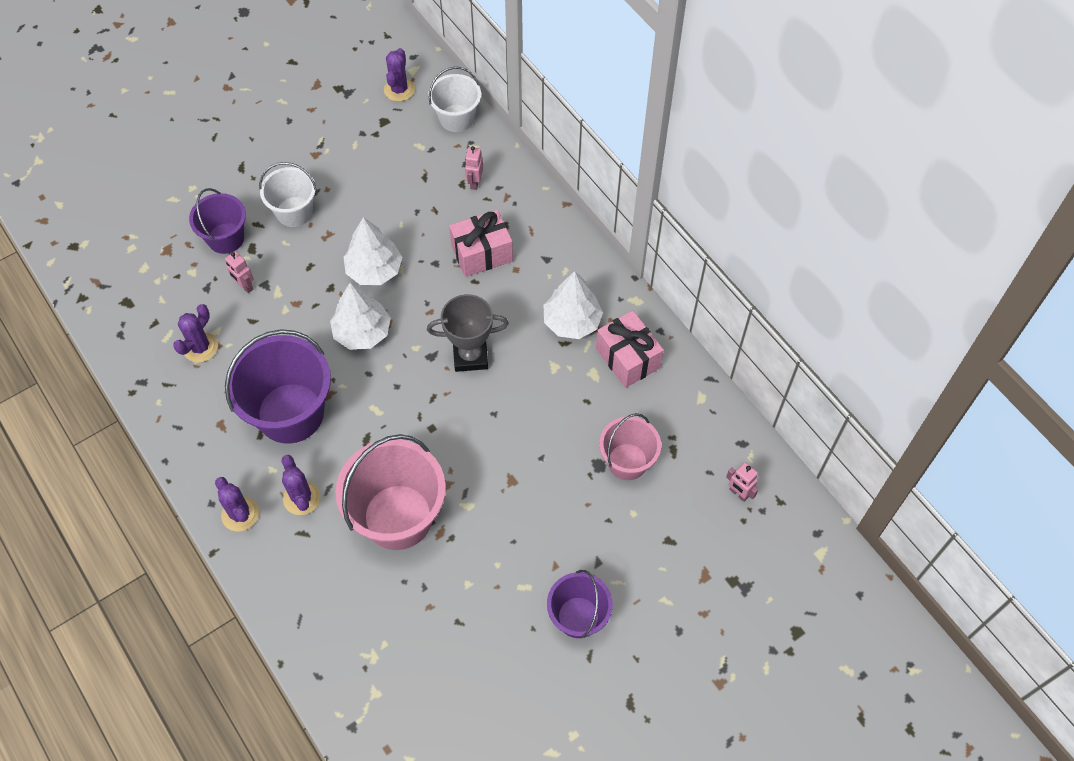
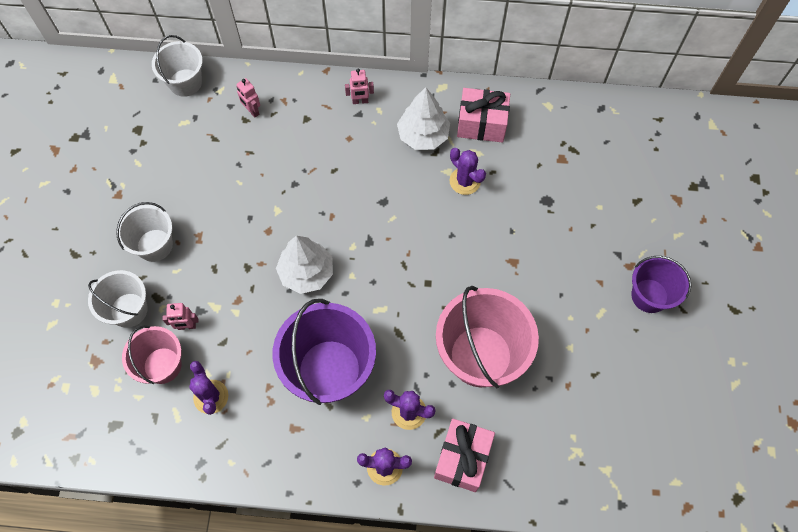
camera: 50 degrees left, 5 degrees up
purple bucket [189,188,246,254] -> white bucket [88,270,148,328]
white tree [344,217,402,285] -> none
purple cactus [384,48,415,102] -> purple cactus moved to [450,148,486,195]
grey trophy [427,294,509,372] -> none
pink gift [449,210,513,277] -> pink gift moved to [434,418,495,492]
pink bucket [599,413,661,480] -> pink bucket moved to [122,325,182,384]
pink robot [726,462,758,502] -> pink robot moved to [345,69,374,104]

